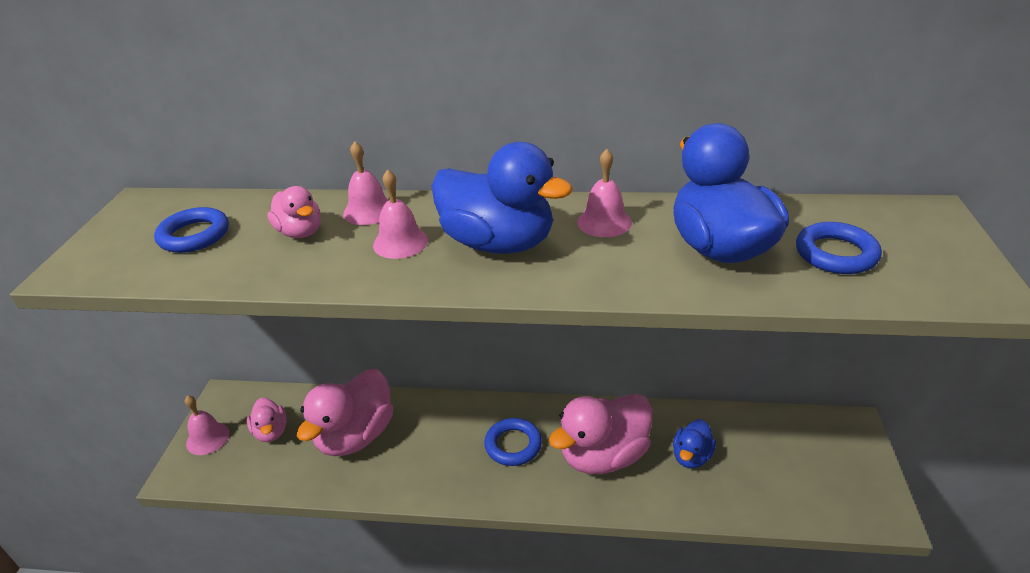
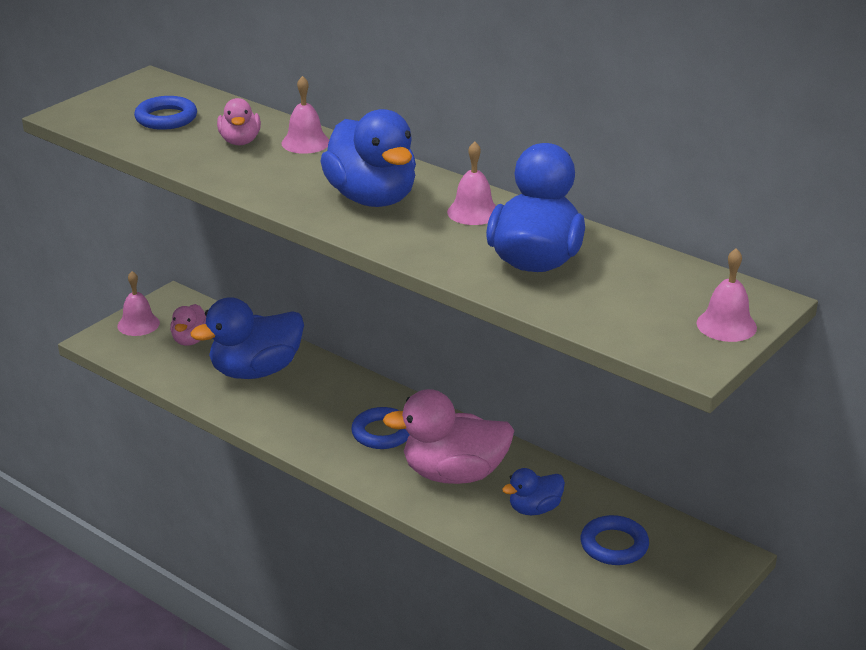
camera: 30 degrees right, 5 degrees down
pink duck [297,369,393,456] -> blue duck [191,297,304,379]
pink bell [373,169,428,259] -> pink bell moved to [697,248,757,342]
blue ring [796,222,882,274] -> blue ring moved to [581,515,649,565]

